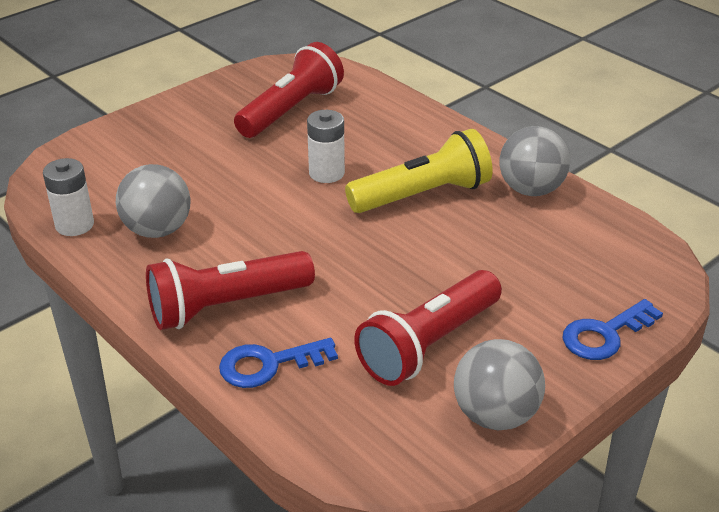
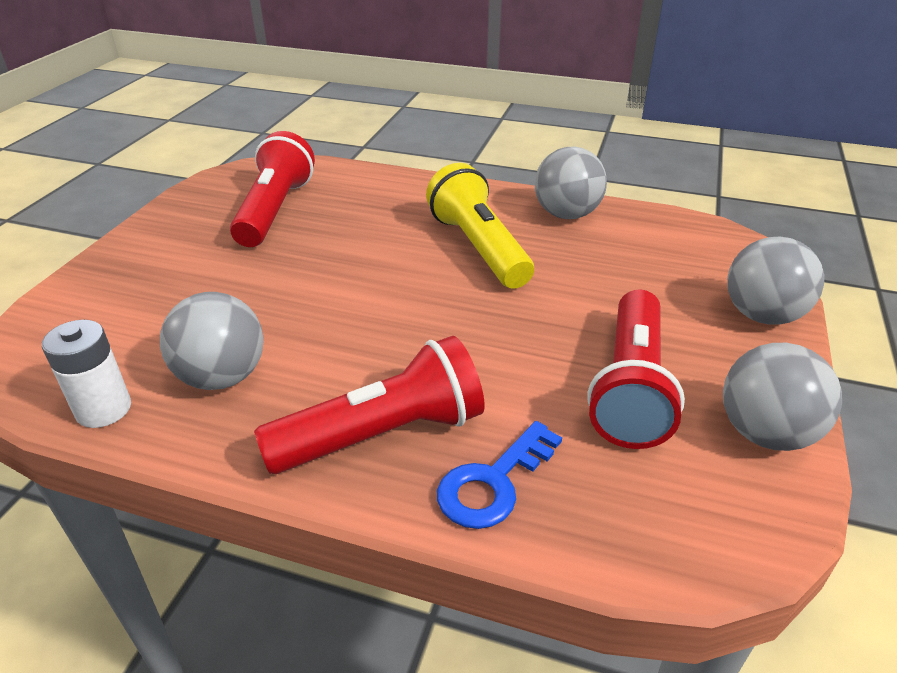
camera: 30 degrees left, 0 degrees up
red flashlight [146,251,315,330] -> red flashlight turned 150 degrees counterclockwise [254,336,485,474]
white battery [307,110,345,183] -> none
yellow flashlight [345,129,493,213] -> yellow flashlight turned 60 degrees counterclockwise [426,163,534,289]
blue key [562,299,663,360] -> grey ball [727,237,824,325]

